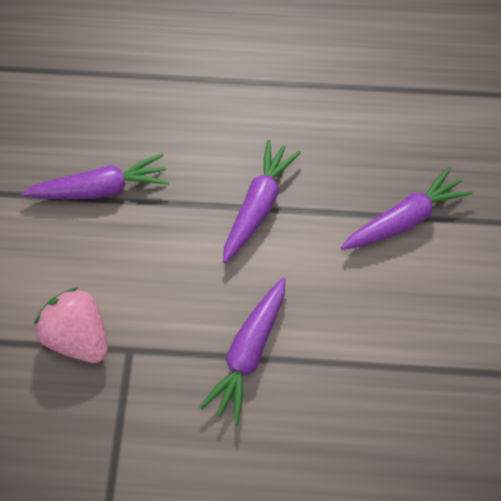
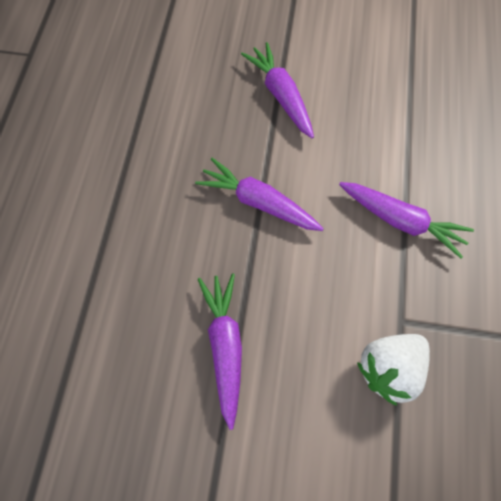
camera: 85 degrees left, 5 degrees up
pink strawberry [34,287,108,363] -> white strawberry [357,334,430,406]

